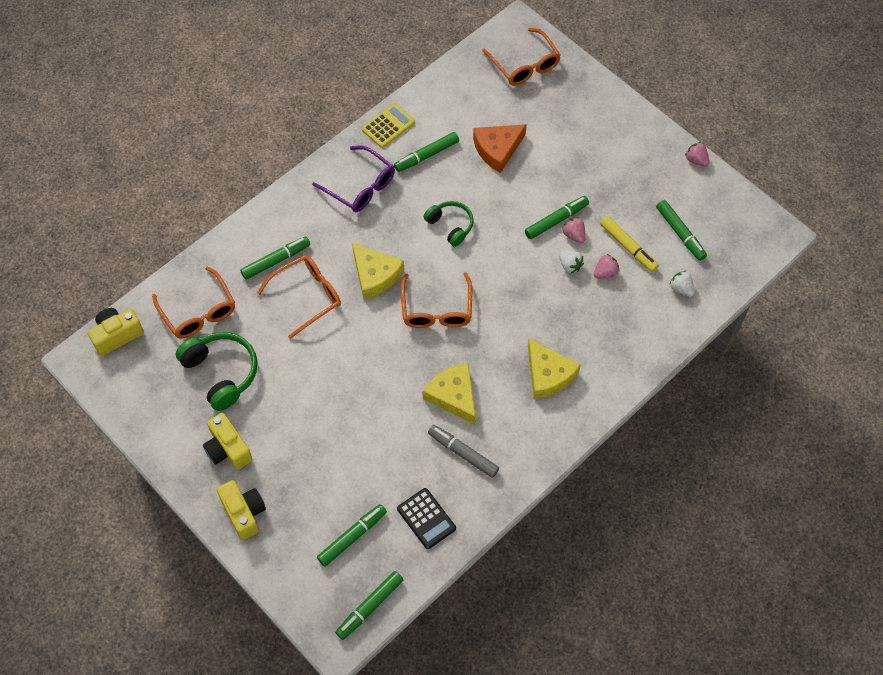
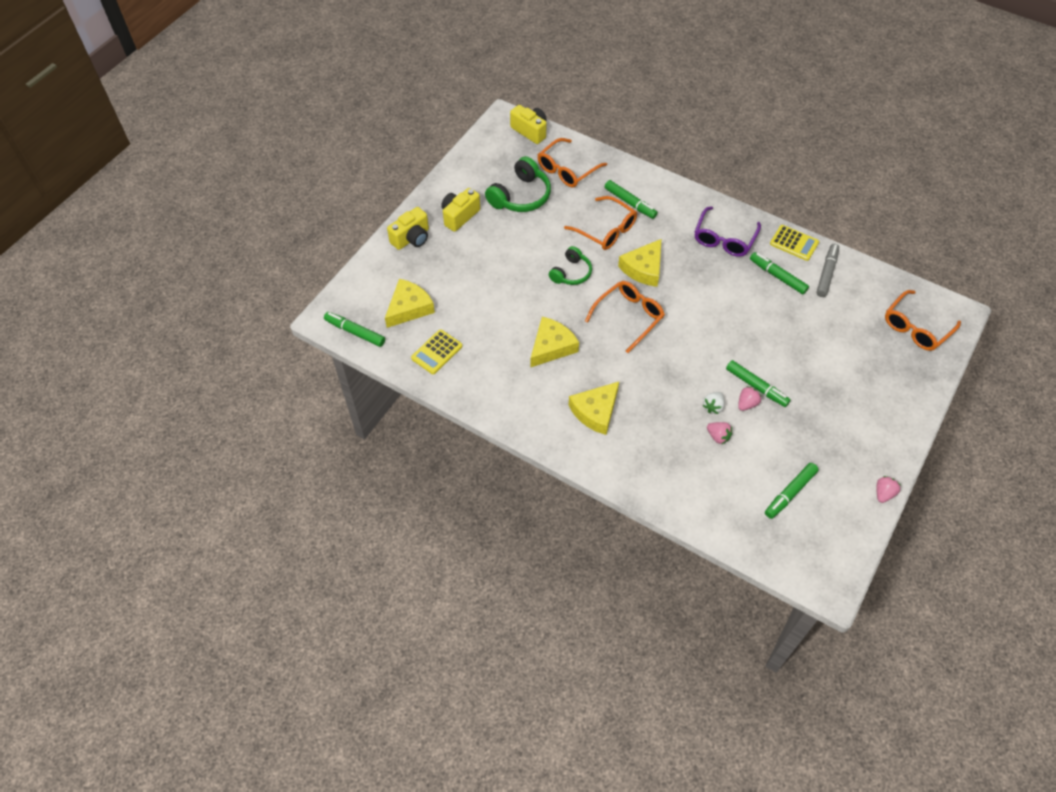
camera: 75 degrees right, 5 degrees down
green marker [317,504,387,567] -> yellow cheese [385,279,435,328]
black calculator [397,488,456,549] -> yellow calculator [411,329,462,374]
orange glasses [401,272,472,328] -> orange glasses turned 150 degrees clockwise [585,281,665,353]
green headphones [424,201,474,247] -> green headphones moved to [549,246,592,285]
grey marker [428,425,499,478] -> grey marker moved to [816,244,839,297]
orange cheese [473,124,527,173] -> none
yellow marker [600,216,659,272] -> none
white strawberry [669,271,695,297] -> none

